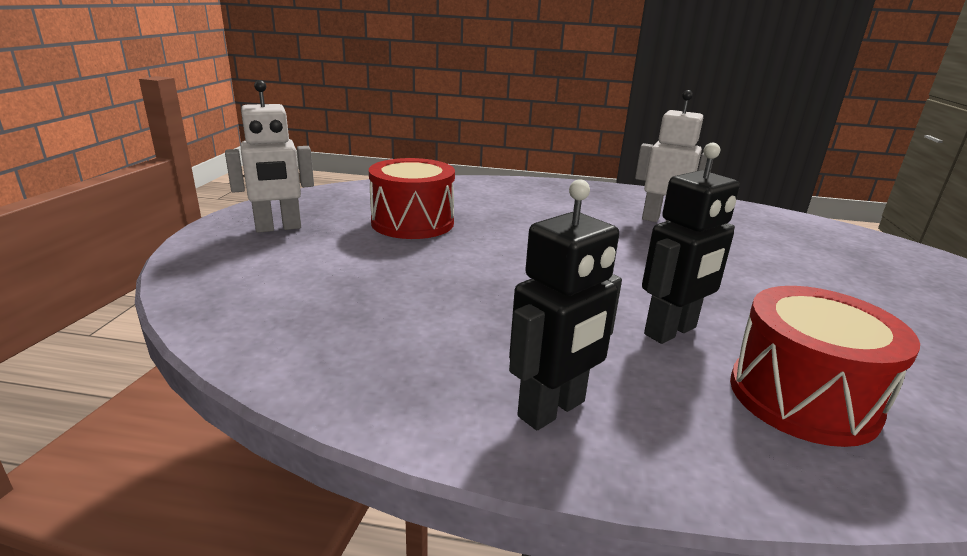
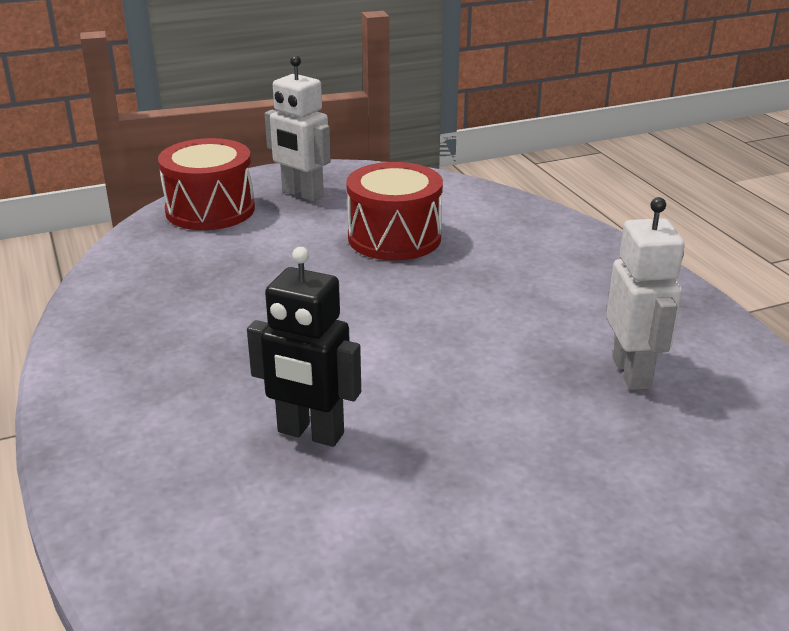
camera: 60 degrees right, 5 degrees up
black robot [509,179,622,430] -> none
red drum [730,286,920,447] -> red drum moved to [158,138,255,230]

